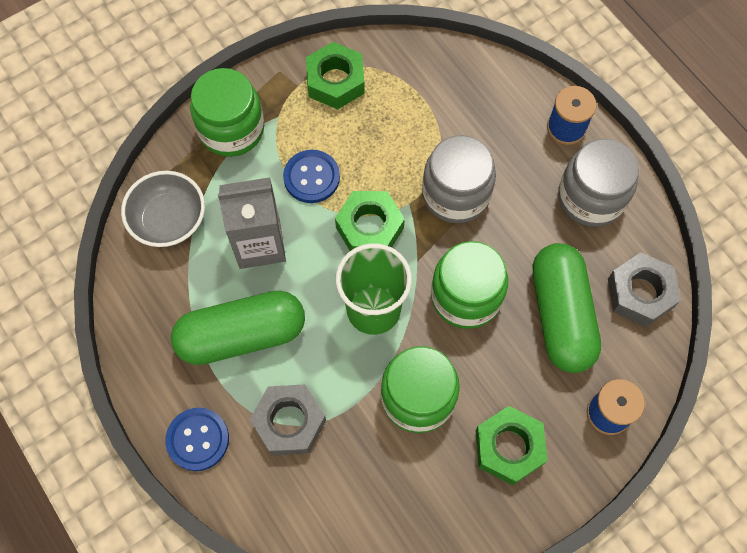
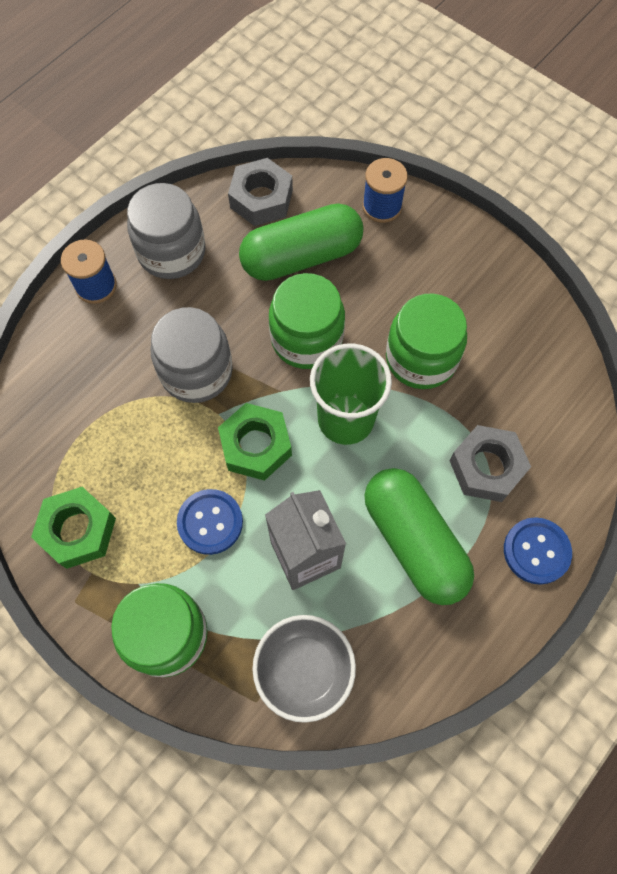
camera: 105 degrees left, 0 degrees up
green nut [476,406,547,485] -> none

